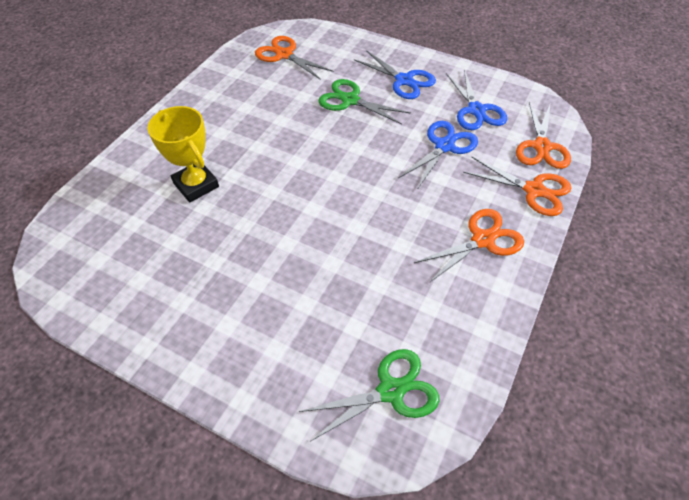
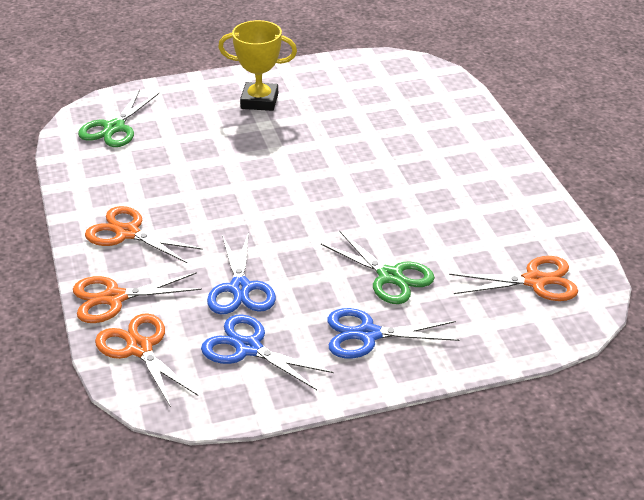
camera: 135 degrees right, 15 degrees down
yellow trophy [147,106,219,202] -> yellow trophy moved to [218,20,297,111]
green scissors [318,79,411,125] -> green scissors turned 60 degrees clockwise [321,230,435,304]
orange scissors [414,209,524,282] -> orange scissors turned 105 degrees clockwise [85,206,202,263]

